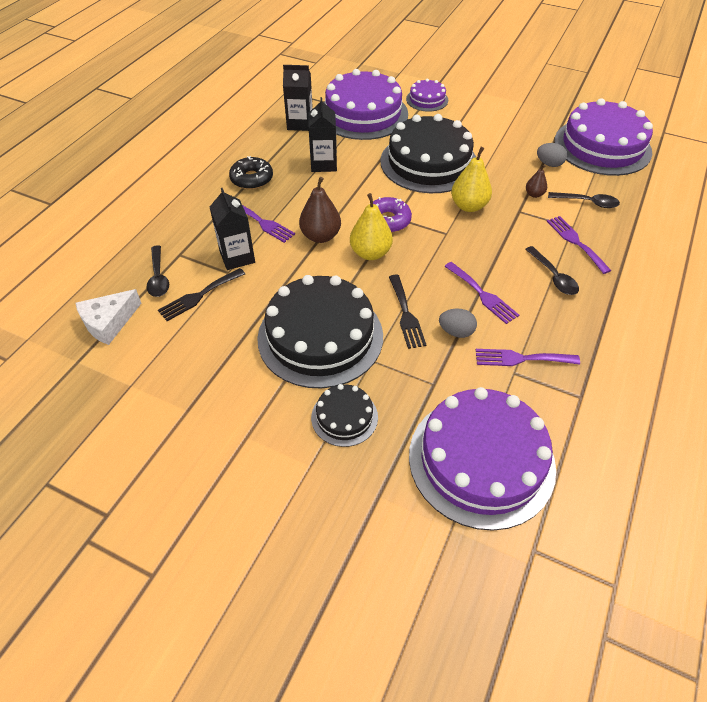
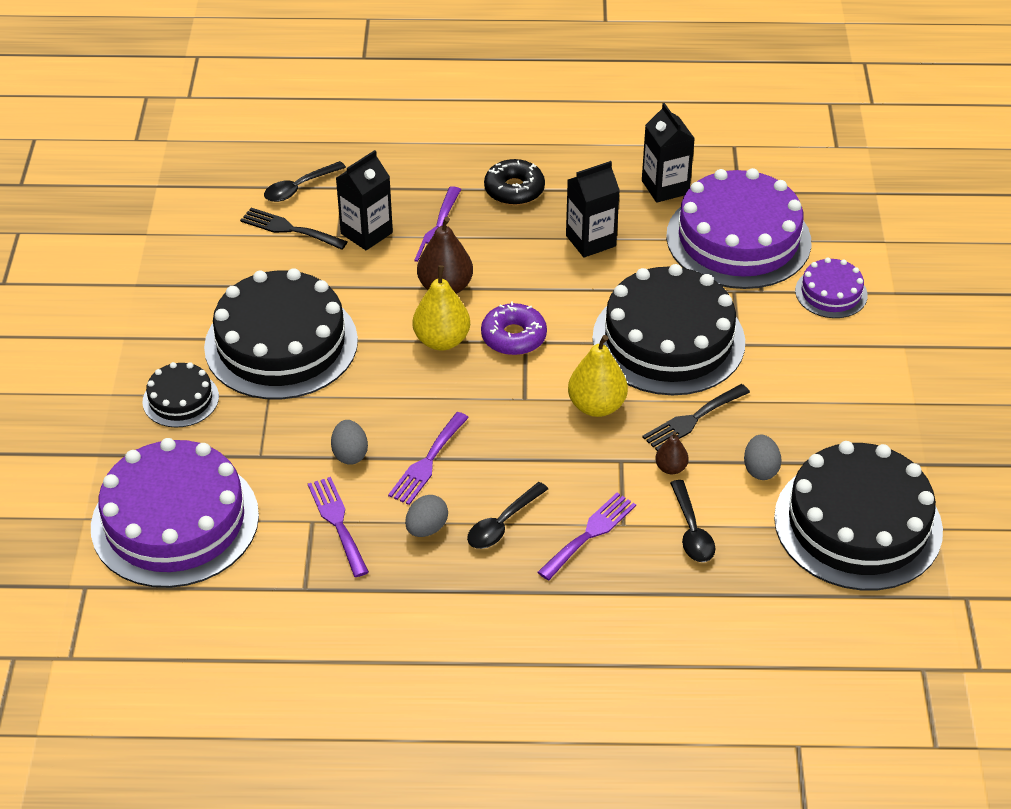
camera: 65 degrees right, 5 degrees down
white cheese [76,289,142,345] -> none
black fork [389,275,426,349] -> black fork moved to [642,384,750,451]
purple cake [554,98,653,176] -> black cake [774,441,943,590]
none -> grey egg [405,495,448,537]

